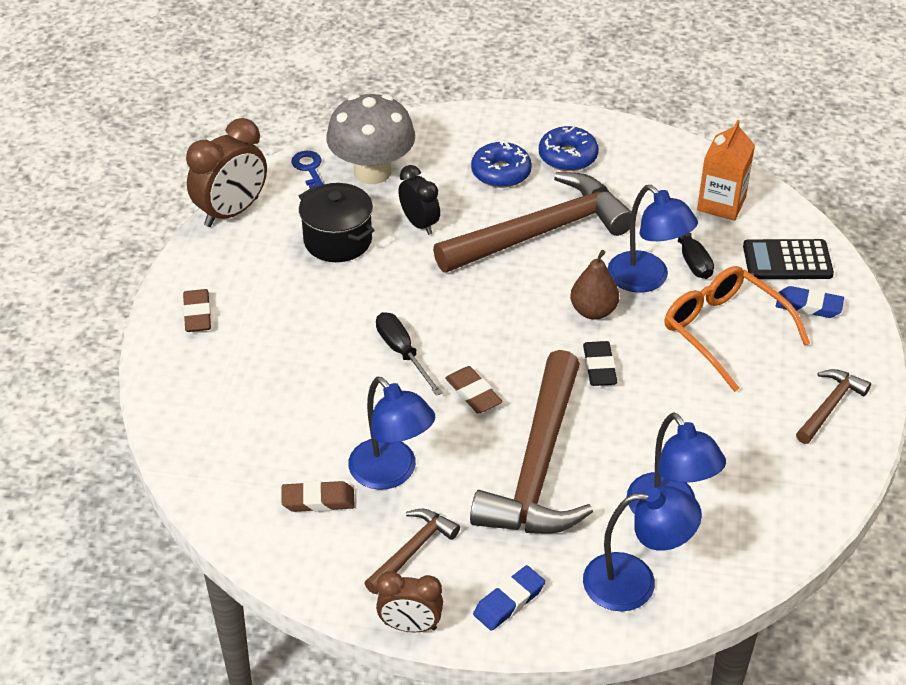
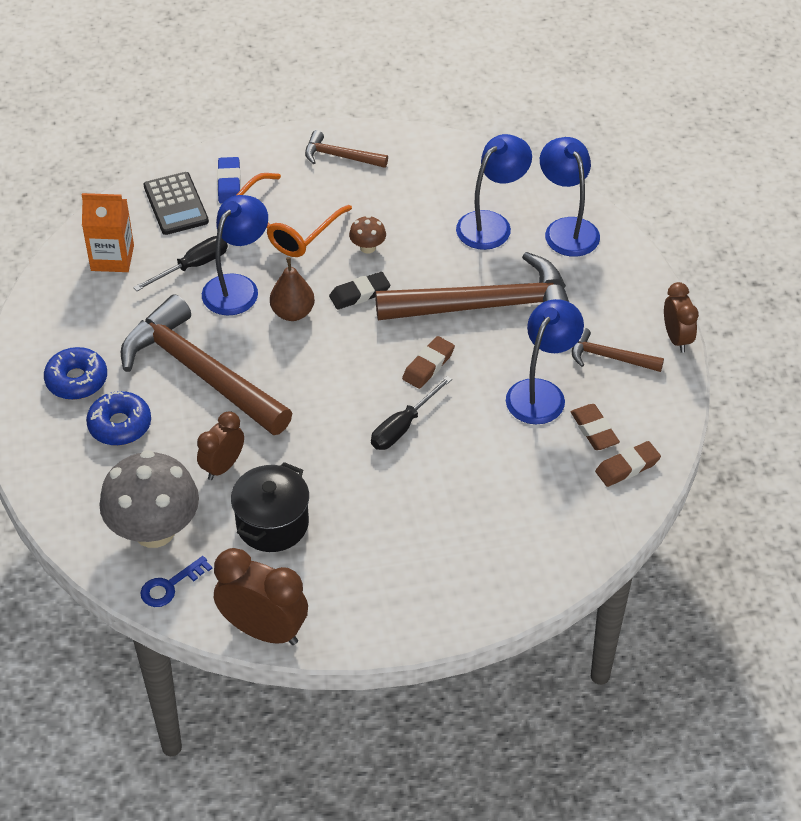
camera: 110 degrees left, 5 degrees up
brown eraser [183,289,211,332] -> brown eraser moved to [595,441,661,487]
black clock [398,165,440,235] -> brown clock [197,411,244,480]
blue eraser [473,565,545,631] -> none
none -> brown mushroom [349,215,386,254]

